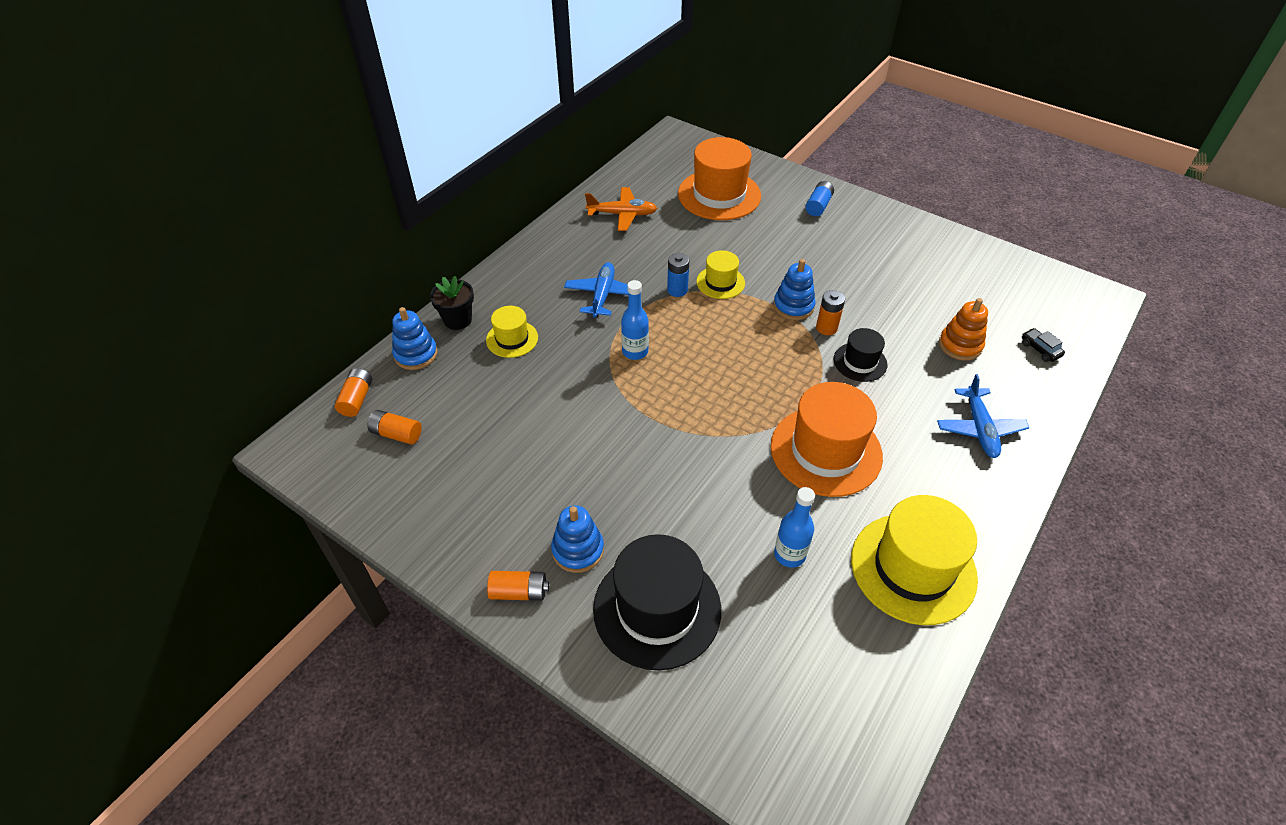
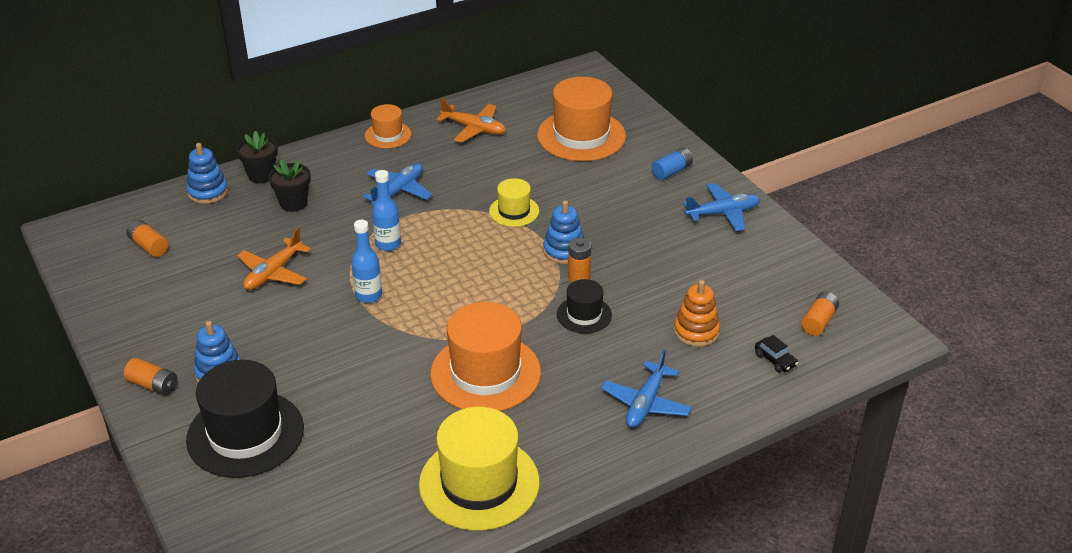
camera: 25 degrees right, 10 degrees down
orange battery [335,368,372,417] -> orange battery moved to [801,292,839,336]
yellow hat [486,306,538,358] -> black flower pot [269,160,311,212]
blue battery [667,253,689,297] -> none
blue bottle [774,487,815,568] -> blue bottle moved to [351,220,382,303]
black car [1022,328,1065,362] -> black car turned 150 degrees clockwise [755,335,798,373]
none -> orange plane [237,228,311,290]
none -> orange hat [365,104,411,148]
none -> blue plane [683,183,760,231]

